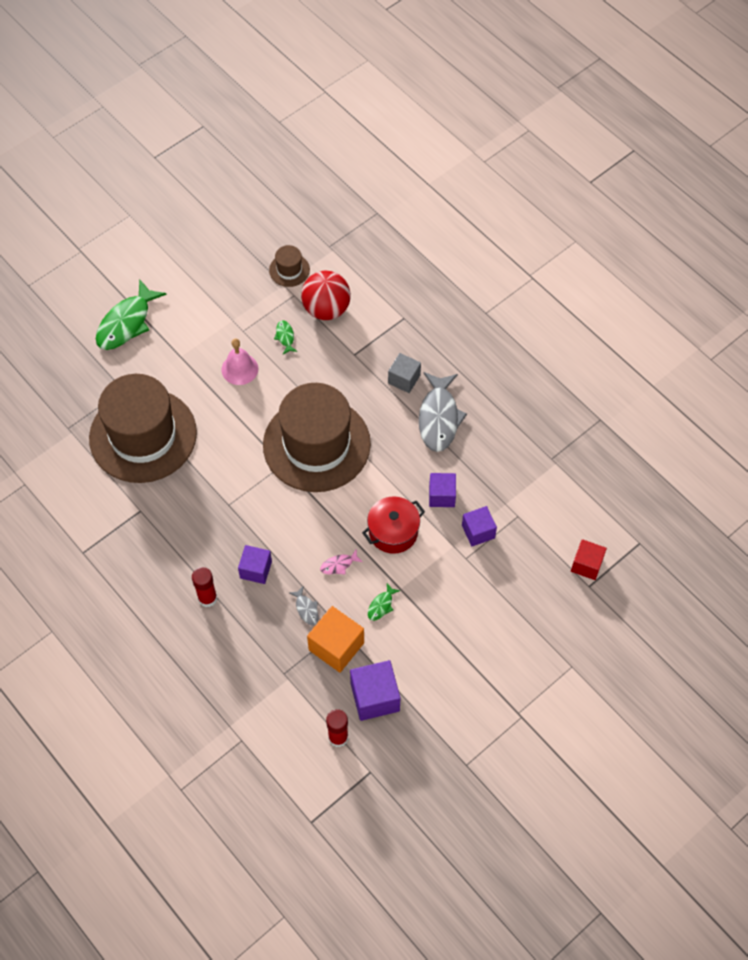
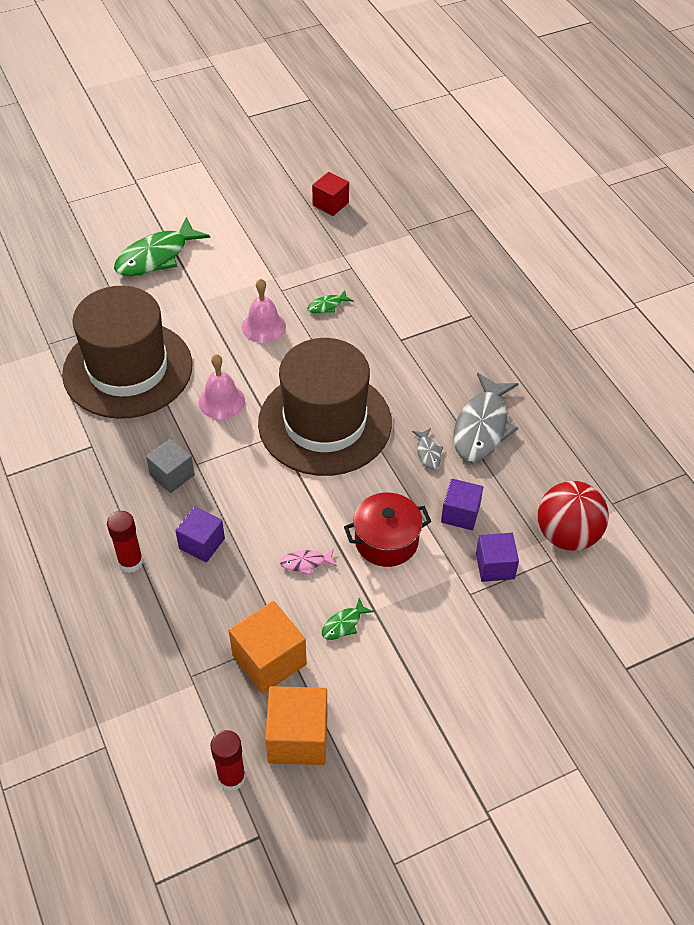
camera: 15 degrees right, 10 degrees down
brown hat [269,245,310,287] -> none
green fish [274,321,297,354] -> green fish turned 120 degrees counterclockwise [307,290,353,313]
grey fish [290,587,319,625] -> grey fish moved to [412,428,443,469]
red ball [301,271,351,320] -> red ball moved to [538,481,609,551]
purple cube [350,660,400,721] -> orange cube [265,686,327,765]
grey cube [388,353,421,393] -> grey cube moved to [146,438,195,493]
red cube [571,539,607,580] -> red cube moved to [312,172,349,216]
none -> pink bell [199,354,245,419]

